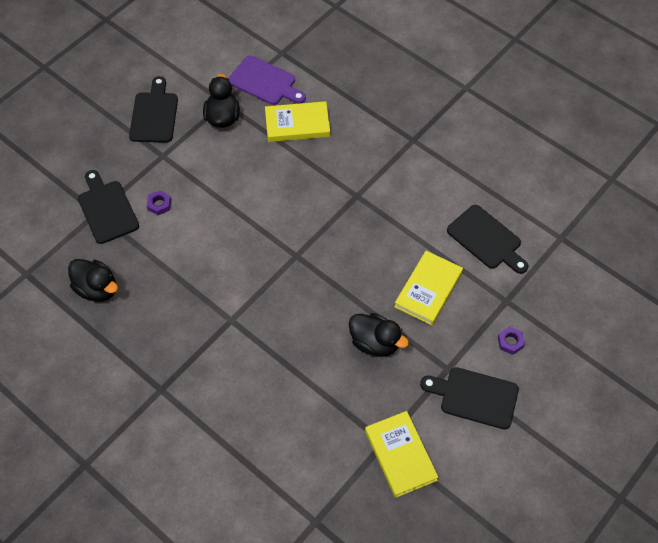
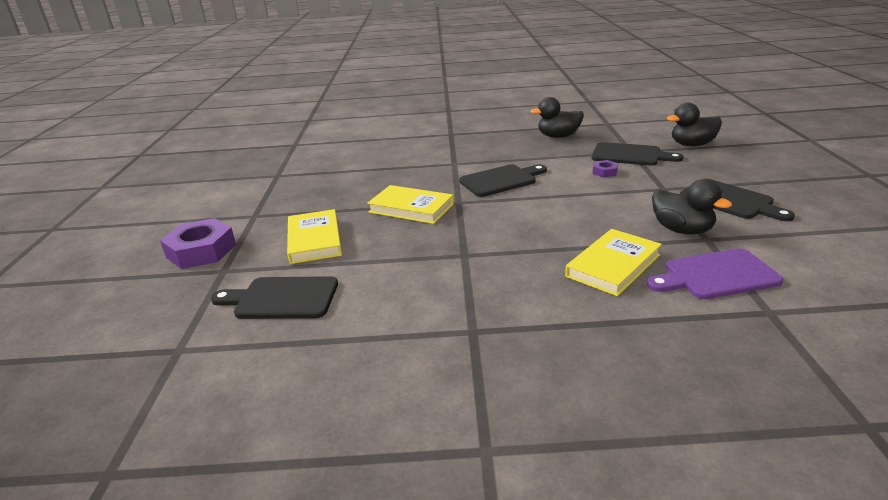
camera: 140 degrees right, 30 degrees down
black duck [349,313,409,357] -> black duck moved to [667,103,722,146]
yellow book [365,411,439,498] -> yellow book moved to [367,185,454,224]
black cutting board [420,367,519,429] -> black cutting board moved to [459,165,547,197]
purple nut [498,326,525,355] -> purple nut [160,218,236,269], size x2.14

